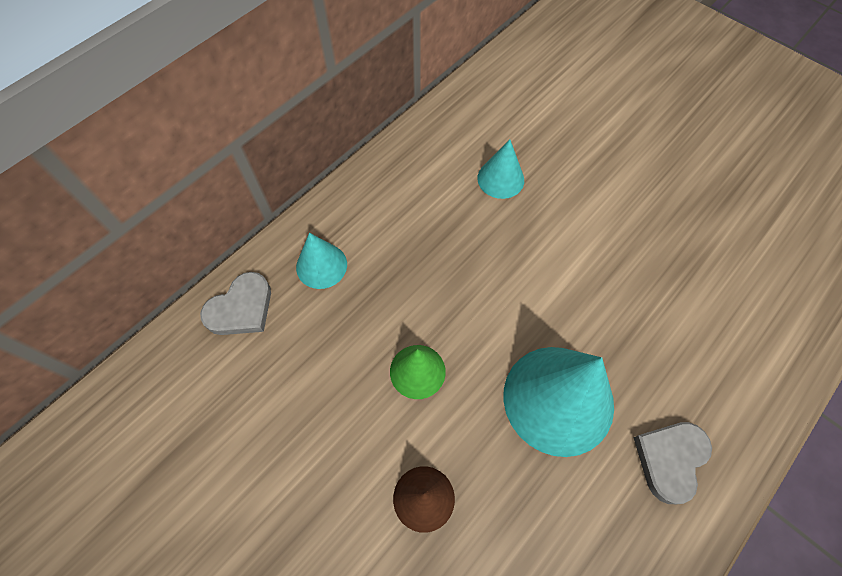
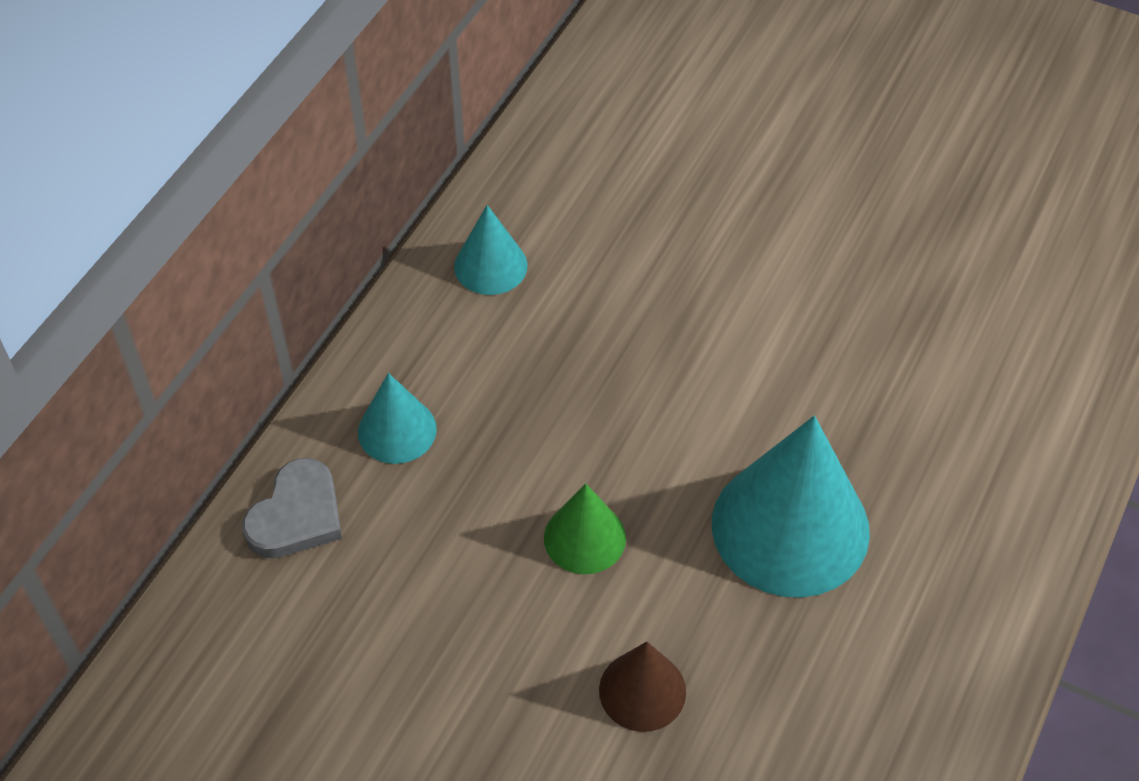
camera: 15 degrees left, 10 degrees down
turquoise cone [477,139,524,199] -> turquoise cone moved to [454,205,528,295]
grey heart [633,422,712,504] -> none

